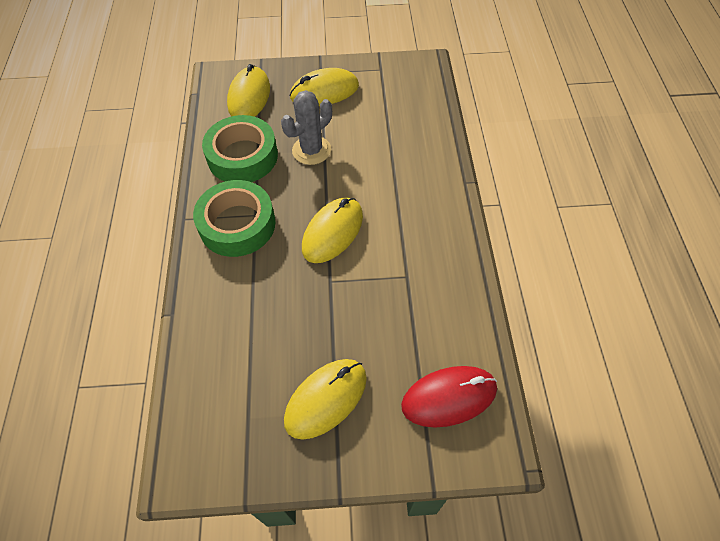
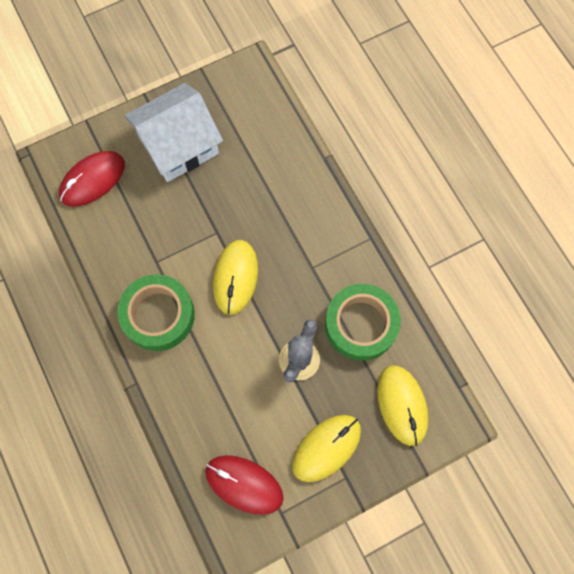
camera: 155 degrees right, 15 degrees up
green tape [193,180,276,257] -> green tape moved to [117,275,195,351]
yellow mouse [284,359,367,440] -> white house [124,83,223,182]
none -> red mouse [205,455,284,515]

